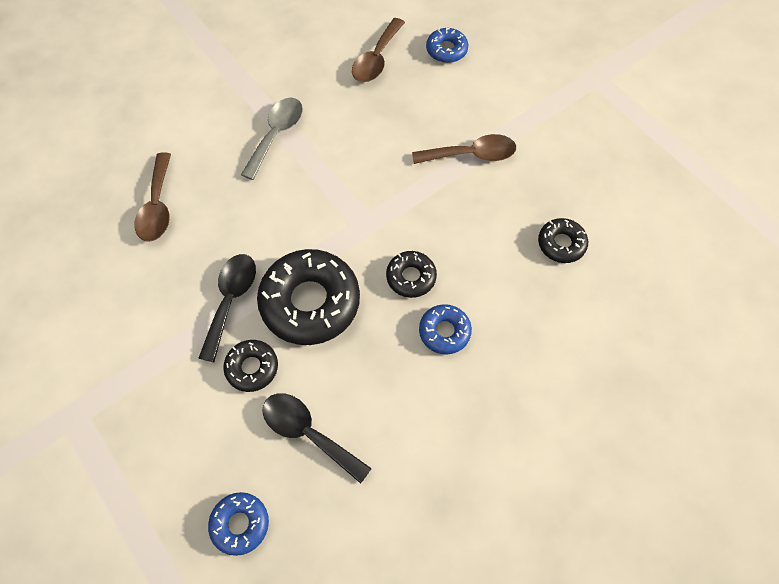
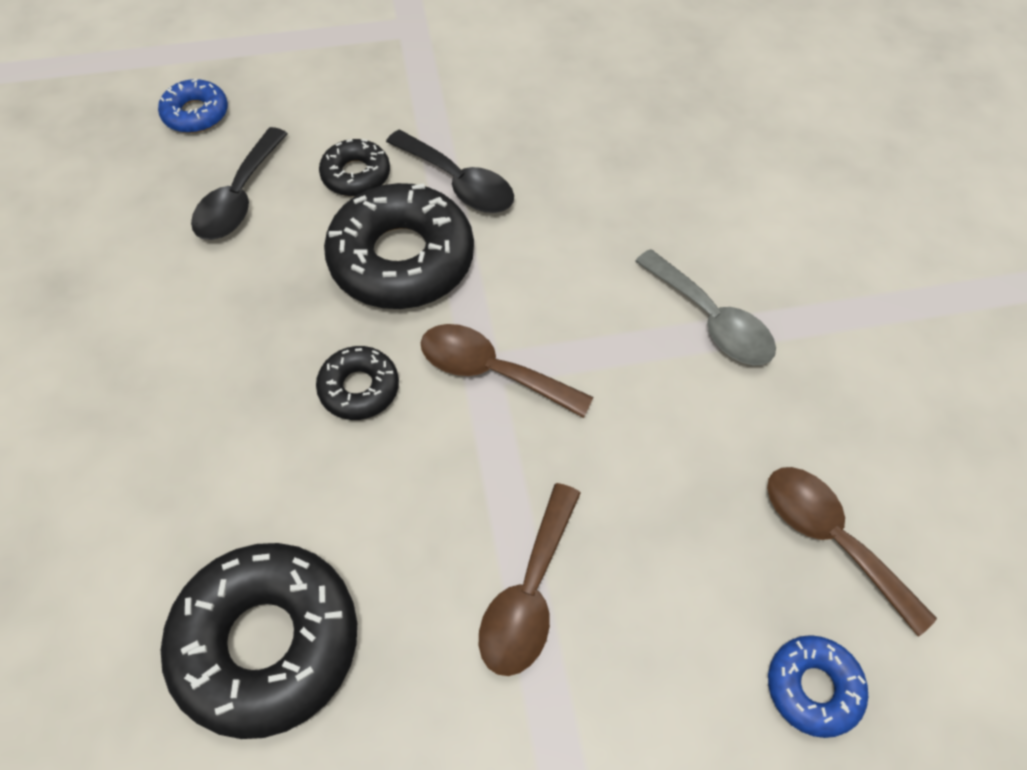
camera: 115 degrees right, 5 degrees down
brown spoon [134,153,171,242] -> brown spoon moved to [421,324,593,418]
black spoon [262,393,372,483] -> black spoon turned 135 degrees clockwise [191,127,288,240]
blue donut [419,304,472,355] -> none
black donut [538,218,588,263] -> black donut [161,543,357,739], size x1.96

